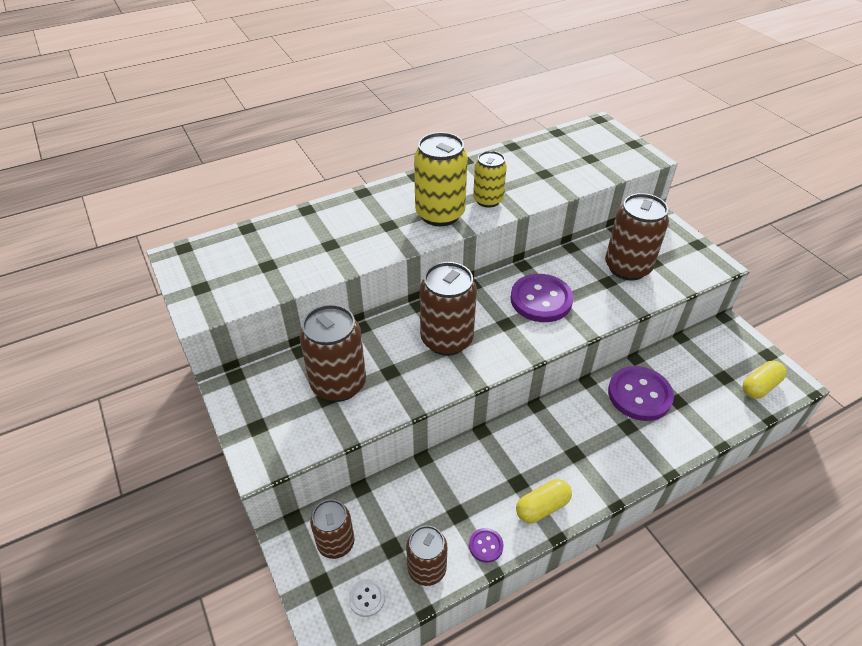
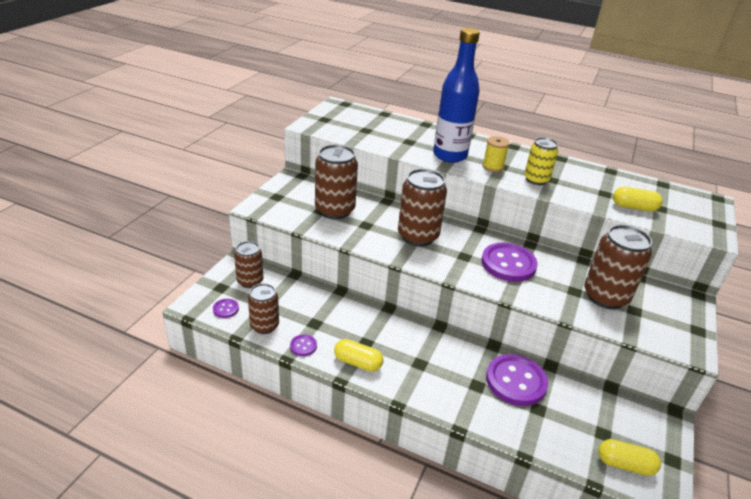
camera: 50 degrees right, 10 degrees down
white button [349,579,385,617] -> purple button [213,299,239,318]
yellow can [414,132,468,226] -> yellow spool [482,136,510,172]
none -> blue bottle [433,28,480,163]
none -> yellow capsule [613,187,663,212]

